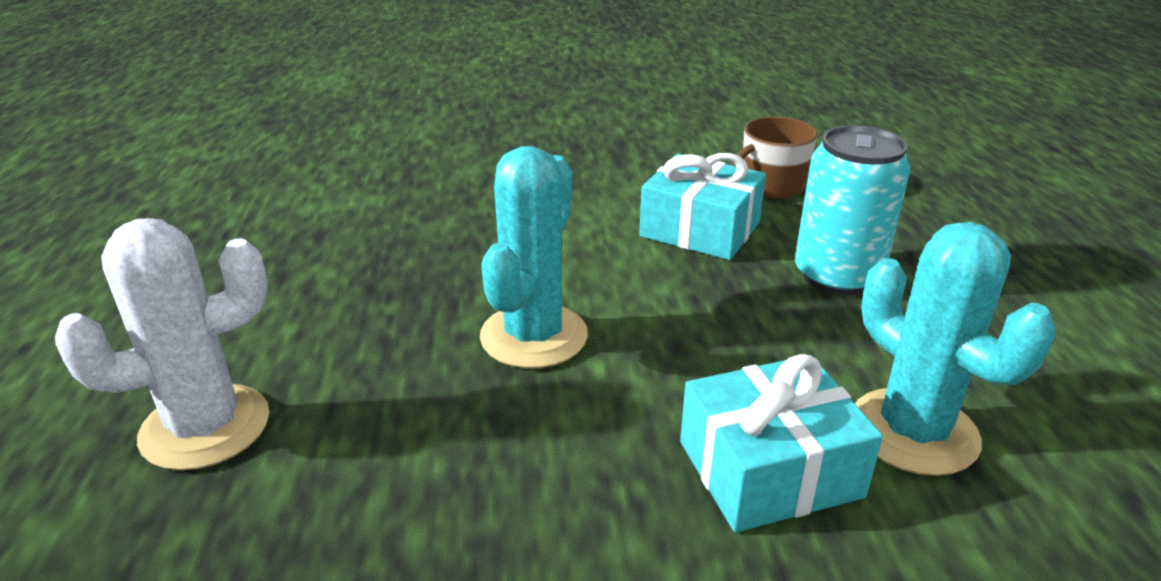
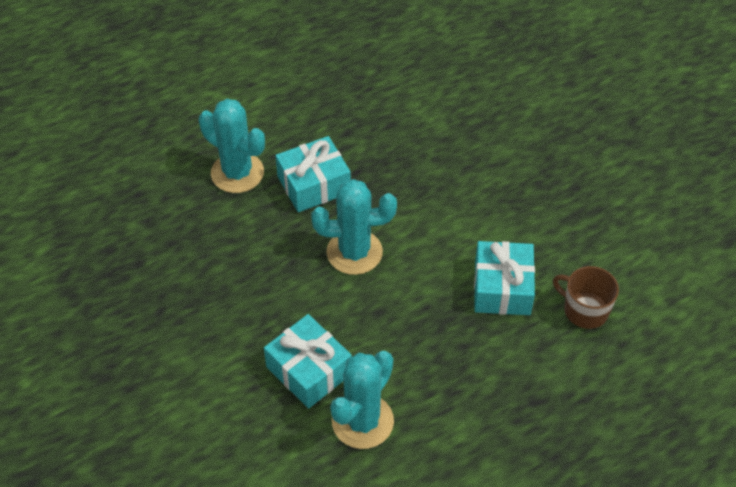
camera: 65 degrees right, 20 degrees up
white cactus [55,218,270,471] -> turquoise cactus [199,99,265,193]
turquoise can [795,125,911,295] -> none
none -> turquoise gift [275,136,351,212]

